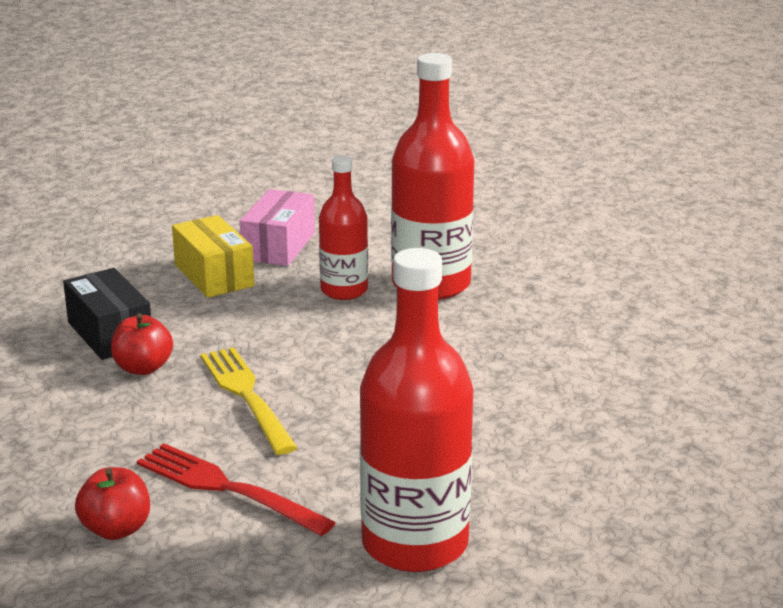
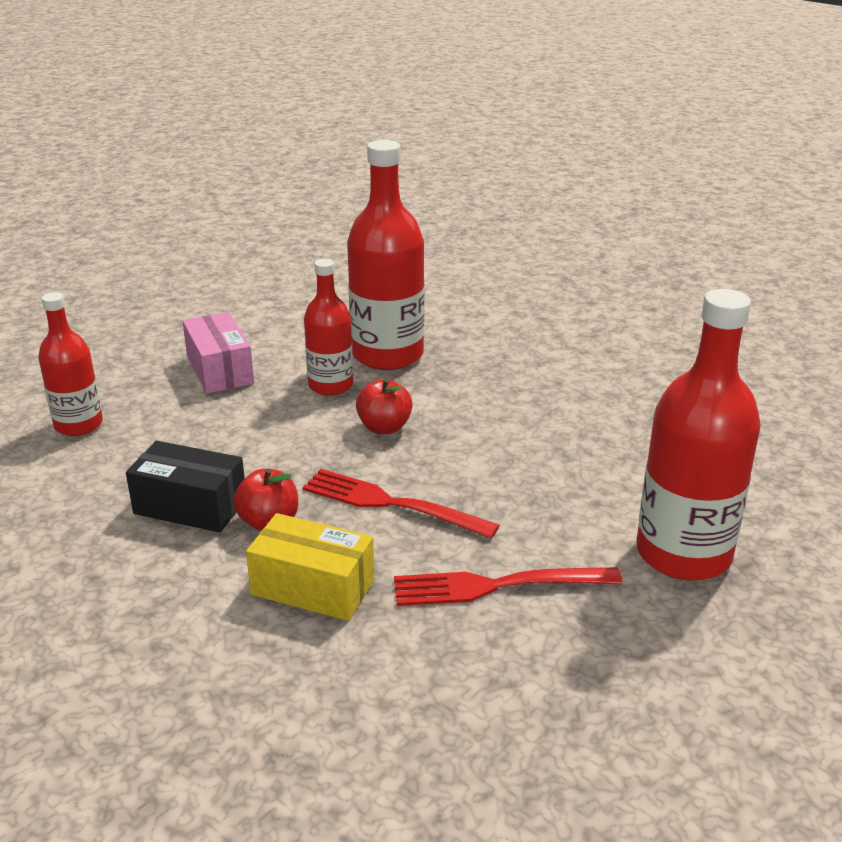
camera: 40 degrees left, 5 degrees up
red apple [75,467,150,540] -> red apple moved to [356,378,413,434]
yellow box [172,215,254,298] -> yellow box moved to [246,513,374,621]
yellow fork [201,347,298,455] -> red fork [303,469,499,539]
none -> red bottle [38,292,103,436]

